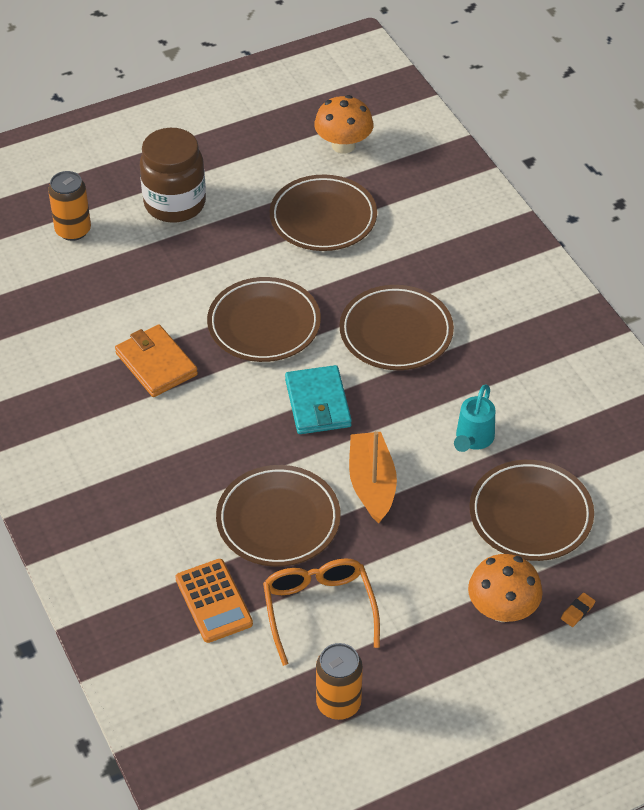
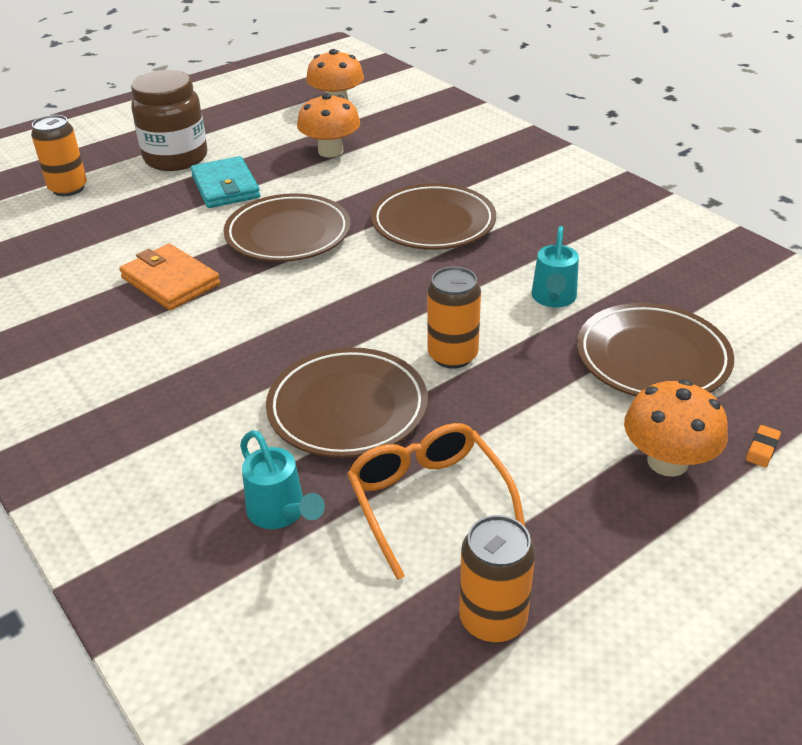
camera: 10 degrees left, 10 degrees down
orange calculator [175,559,253,643] -> turquoise watering can [240,430,325,529]
brown plate [270,175,377,251] -> orange mushroom [297,93,360,158]
turquoise wallet [285,365,352,434] -> turquoise wallet moved to [191,156,260,208]
orange boat [349,431,397,523] -> orange can [427,266,481,369]

